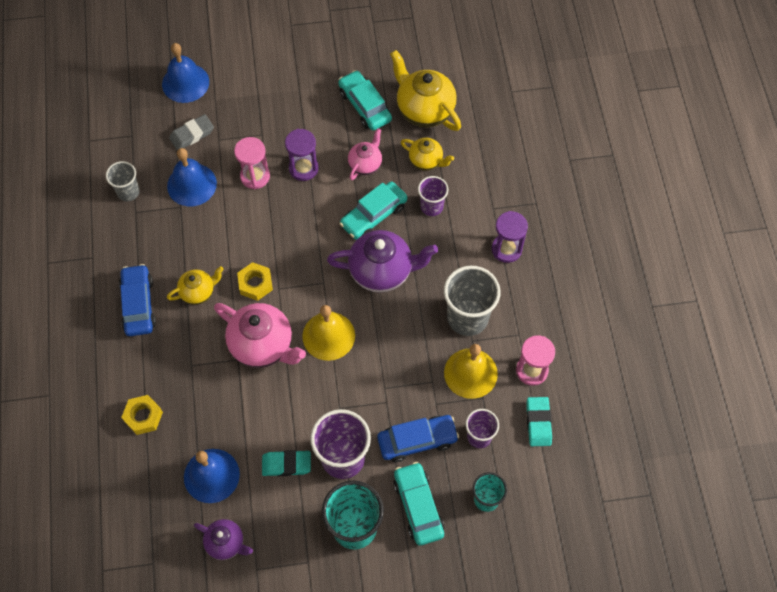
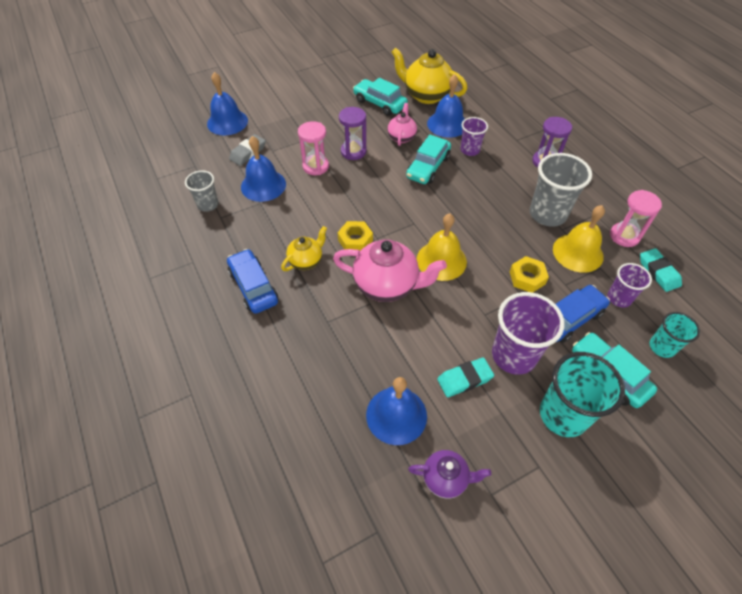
camera: 20 degrees left, 10 degrees down
yellow nut [121,395,163,435] -> yellow nut moved to [510,256,549,293]
purple teapot [327,230,438,293] -> none
yellow teapot [401,138,454,171] -> blue bell [427,74,465,138]

